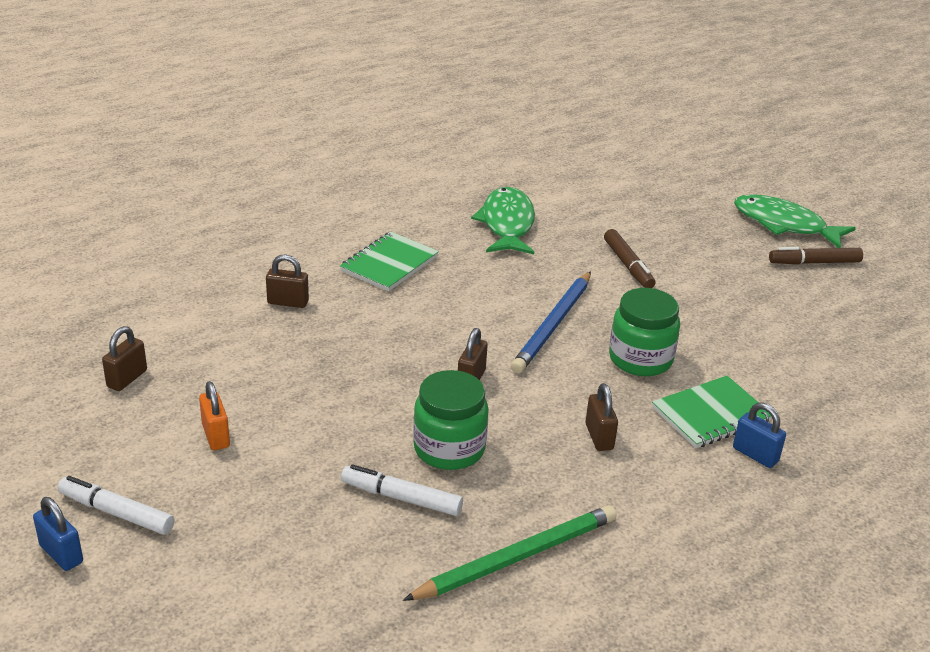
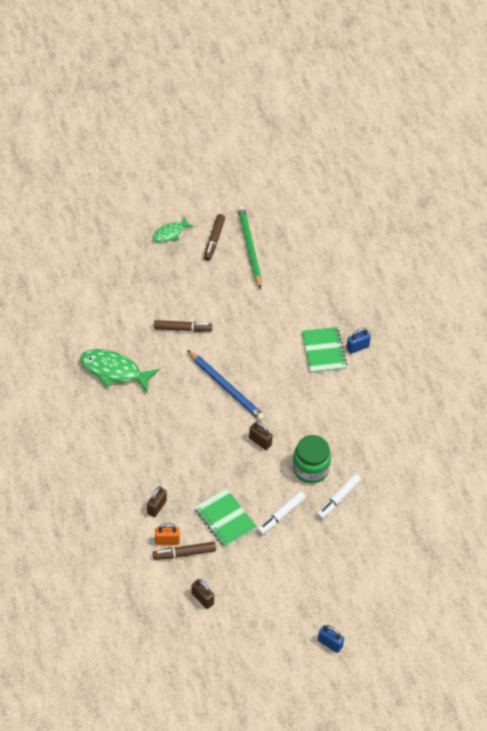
camera: 70 degrees left, 20 degrees up
blue padlock [33,497,83,571] -> blue padlock turned 60 degrees clockwise [318,625,344,653]
white marker [58,476,174,535] -> white marker moved to [257,491,306,535]
orange padlock [199,381,230,450] -> orange padlock moved to [155,523,180,545]
green notebook [340,232,439,291] -> green notebook moved to [195,488,257,547]
green pencil [403,505,616,601] -> green pencil moved to [238,205,261,289]
brown padlock [585,383,618,451] -> none
green jar [609,288,680,376] -> none
green fish [734,194,856,248] -> green fish [153,216,194,243], size x0.59
none -> brown marker [153,542,216,560]

